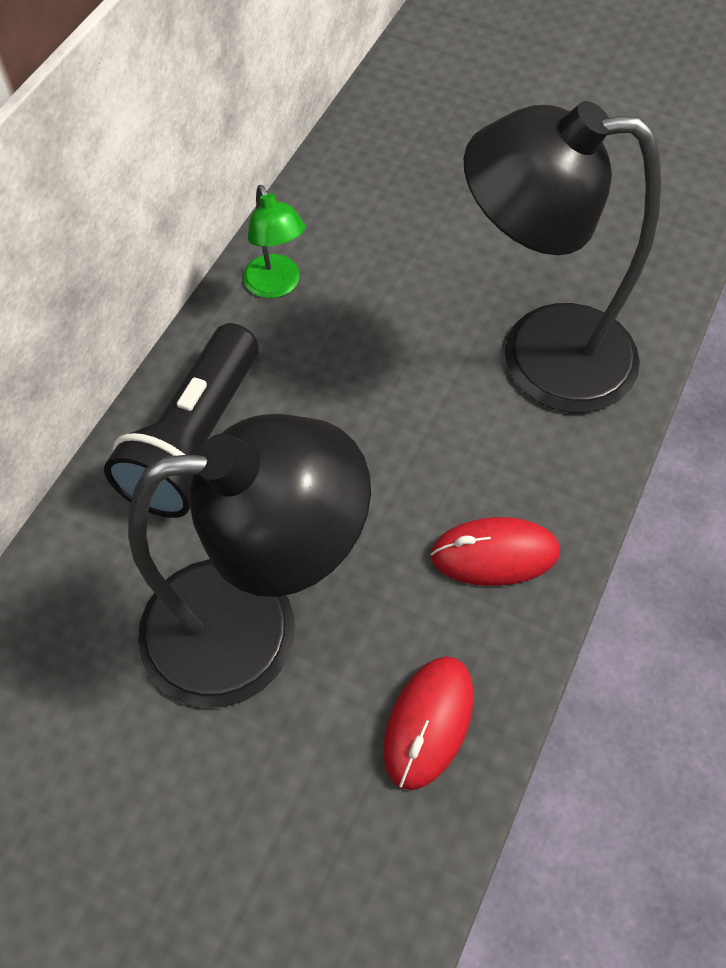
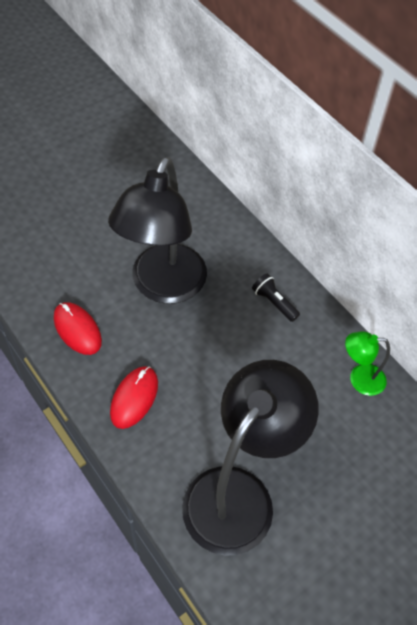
camera: 115 degrees right, 5 degrees down
black flashlight [104,323,259,518] -> black flashlight [252,274,300,322], size x0.48

